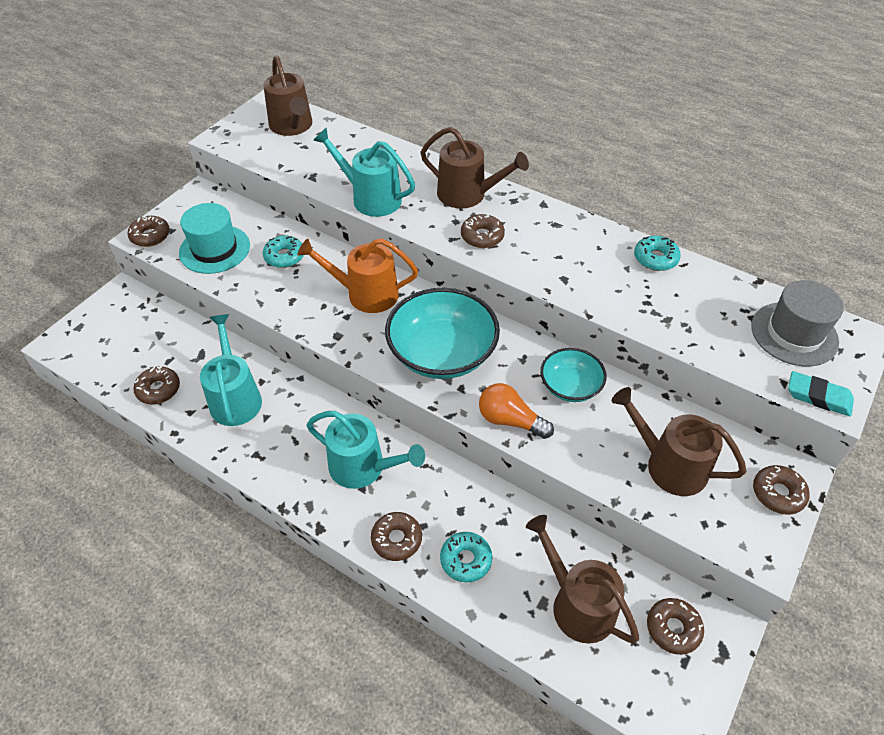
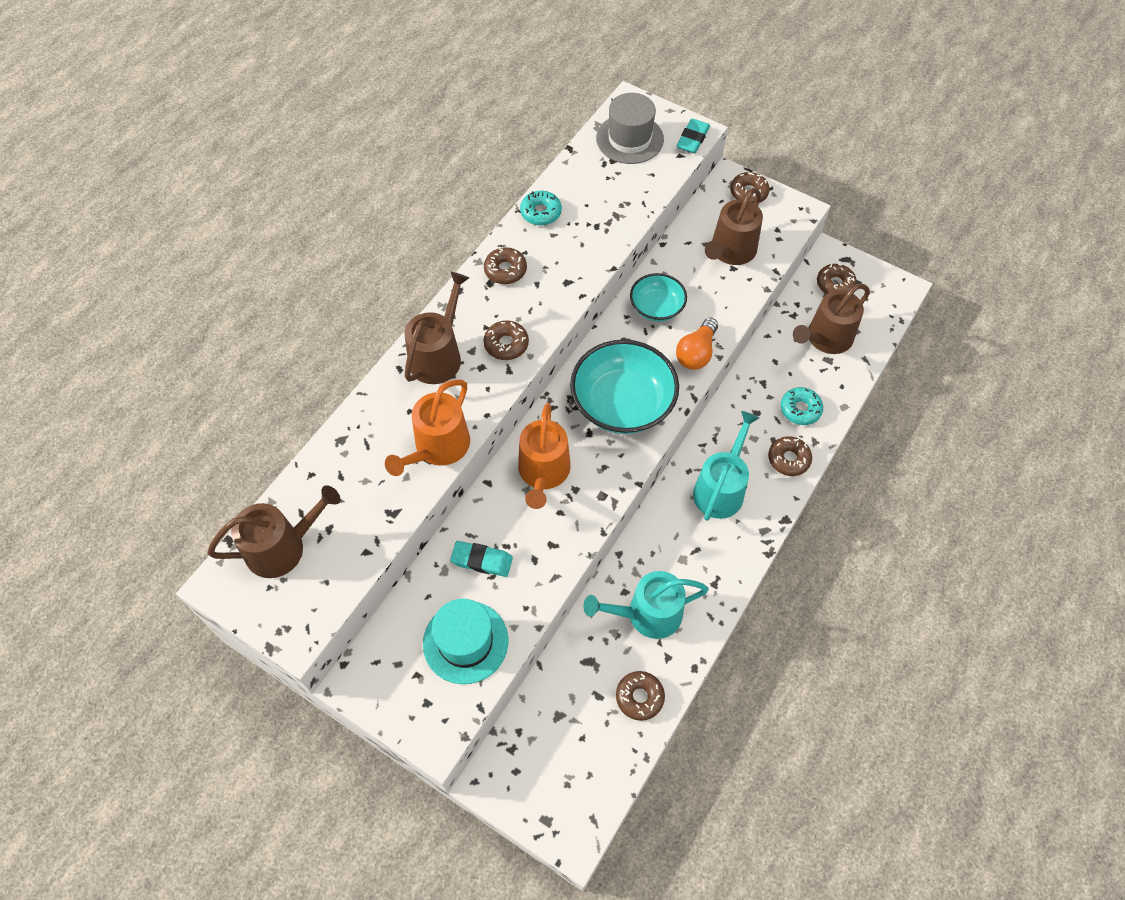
camera: 90 degrees left, 10 degrees up
brown donut [127,215,170,247] -> brown donut moved to [484,247,527,284]
turquoise donut [263,236,304,268] -> turquoise eraser [450,541,513,577]
turquoise watering can [313,127,415,217] -> orange watering can [385,380,470,476]

